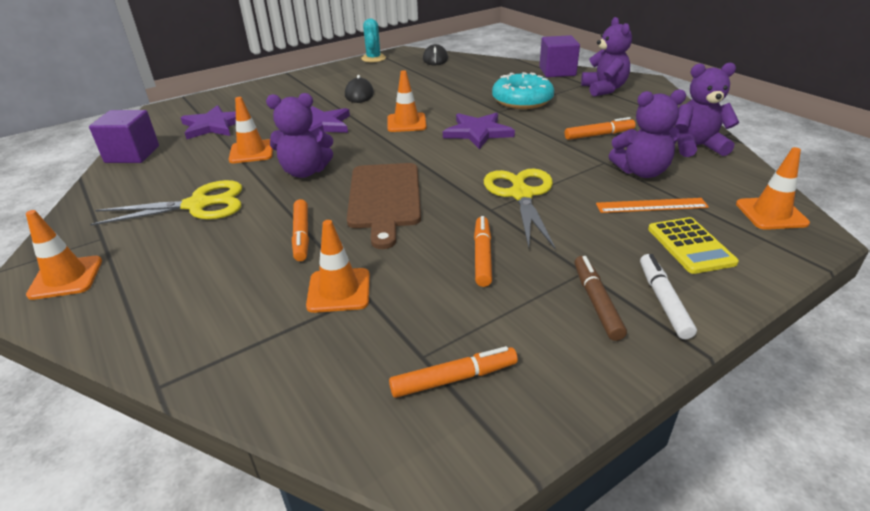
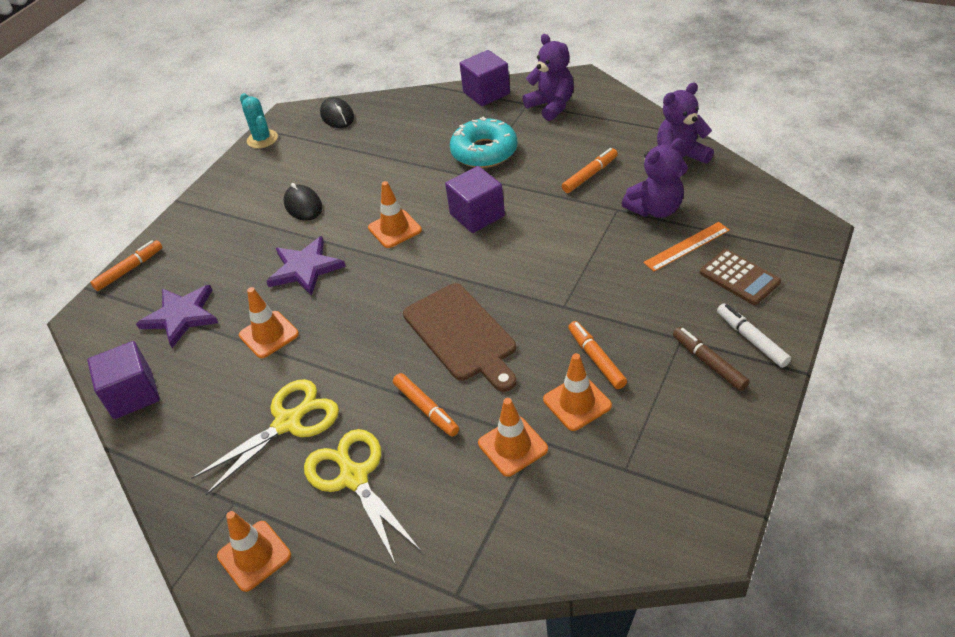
camera: 25 degrees left, 10 degrees up
purple teddy bear [266,93,333,178] -> none
orange marker [389,346,518,398] -> orange marker moved to [91,240,163,291]
purple star [443,113,515,149] -> purple cube [445,166,505,233]
yellow scissors [484,168,556,250] -> yellow scissors moved to [304,429,421,565]
yellow calculator [648,217,739,274] -> brown calculator [700,249,781,305]
orange traffic cone [736,147,810,230] -> orange traffic cone moved to [543,353,612,431]

